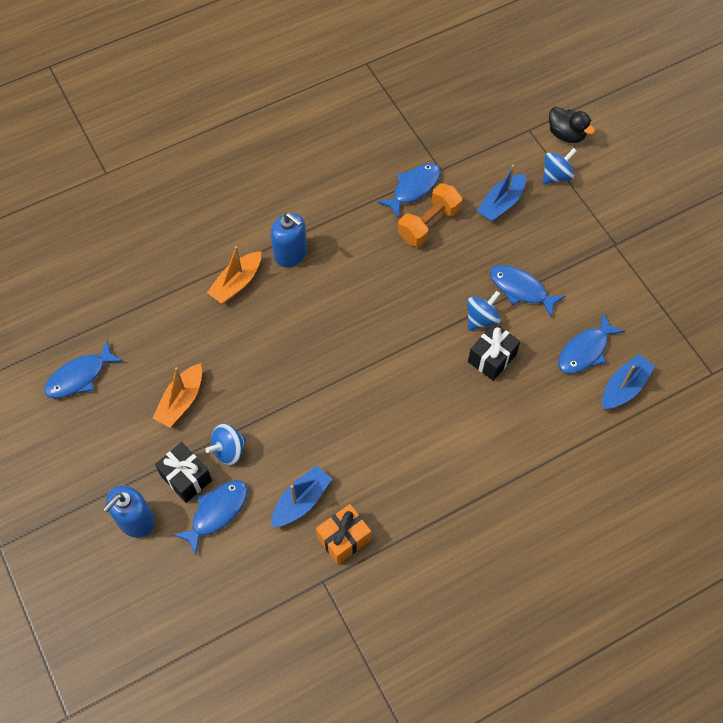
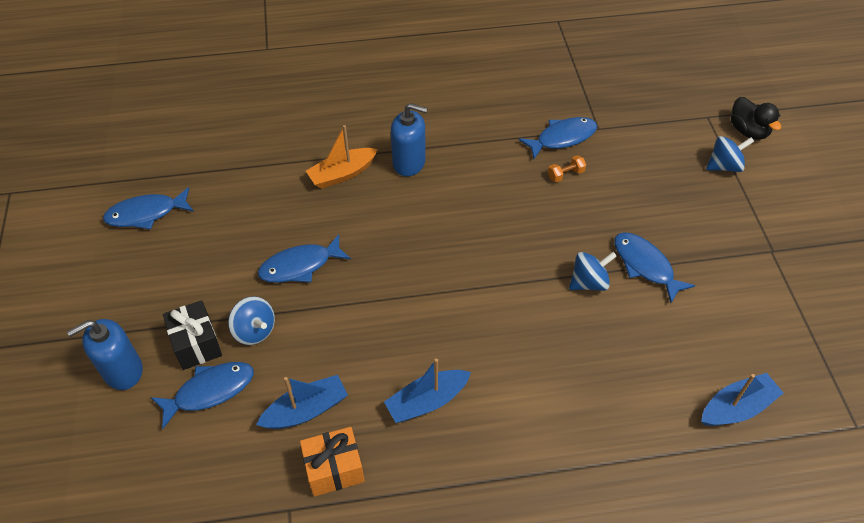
camera: 20 degrees right, 10 degrees down
orange boat [152,363,202,427] -> none
blue spinning top [205,424,247,465] -> blue spinning top turned 120 degrees counterclockwise [228,297,275,345]
blue soap dispenser [271,213,307,267] -> blue soap dispenser turned 45 degrees counterclockwise [391,103,428,176]
orange dumbbell [398,183,462,247] -> orange dumbbell [548,155,586,182], size x0.48
black gift [468,323,520,381] -> none
blue boat [477,165,526,222] -> blue boat moved to [384,359,471,423]
blue fish [558,313,625,374] -> blue fish moved to [258,234,351,283]

